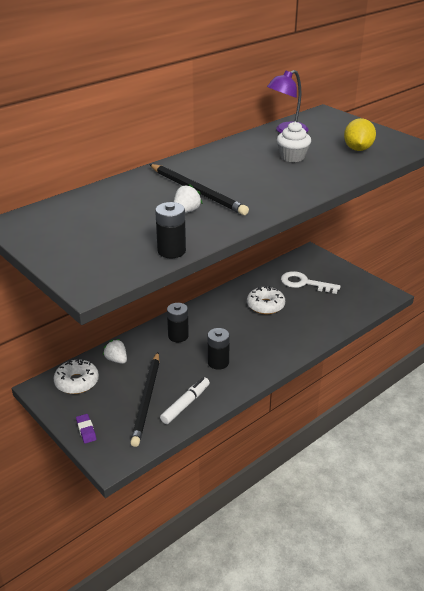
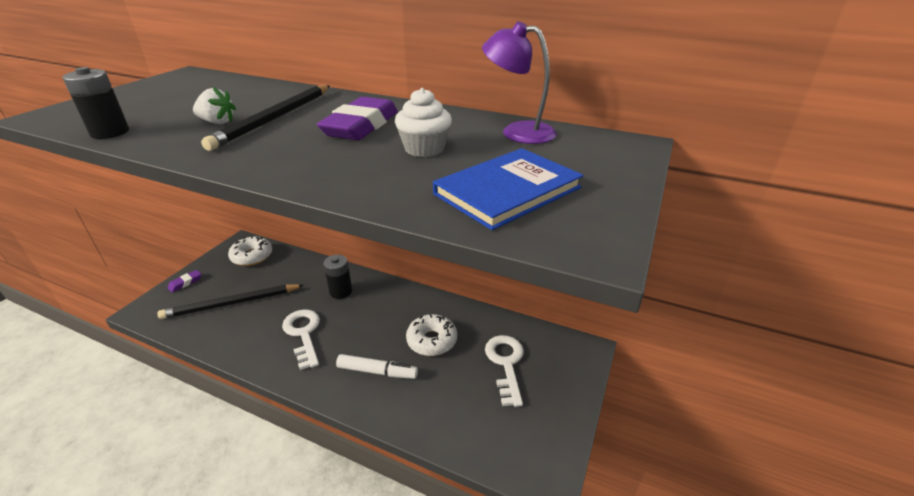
camera: 65 degrees right, 0 degrees up
white strawberry [103,339,127,364] -> none
white marker [160,377,210,424] -> white marker moved to [336,354,418,379]
black battery [208,328,230,370] -> white key [282,309,320,370]
yellow lemon [344,118,376,151] -> blue book [433,148,584,230]
none -> purple eraser [317,97,398,141]

